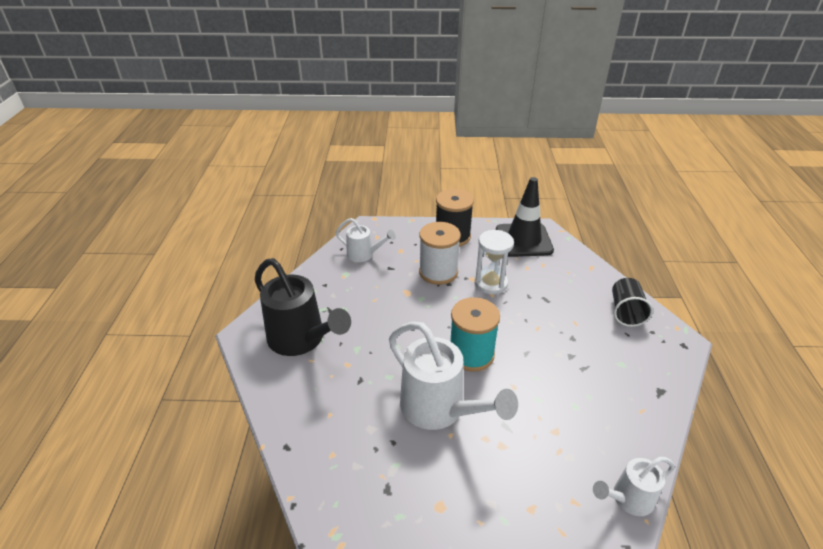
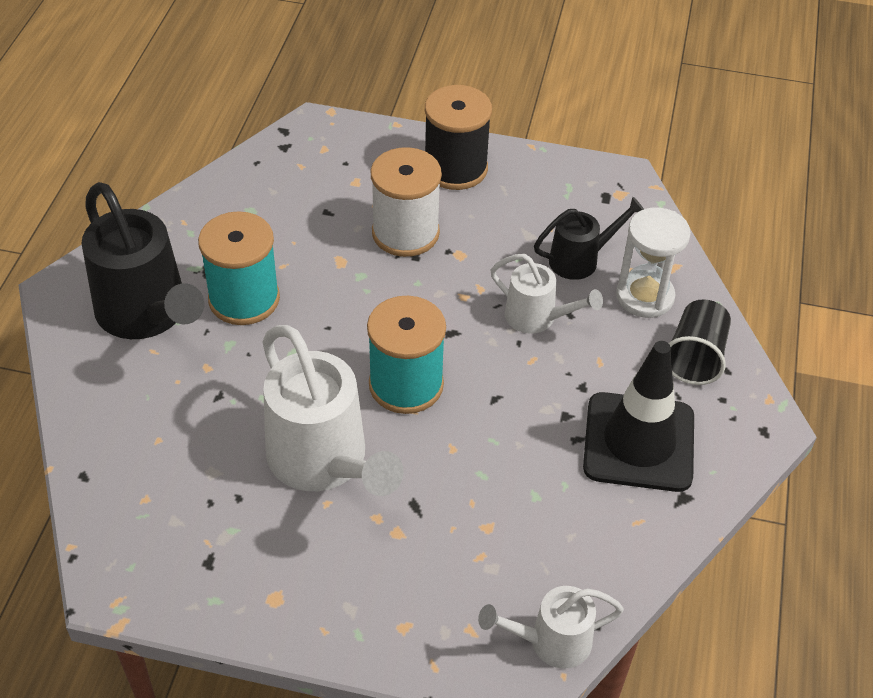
camera: 10 degrees right, 10 degrees up
white watering can [336,218,396,262] -> white watering can moved to [490,254,603,333]
white hourglass [475,230,514,294] -> white hourglass moved to [616,208,691,318]
black traffic cone [496,177,554,257] -> black traffic cone moved to [583,341,694,492]
none -> turquoise spool [198,211,280,325]
none -> black watering can [534,197,644,280]

